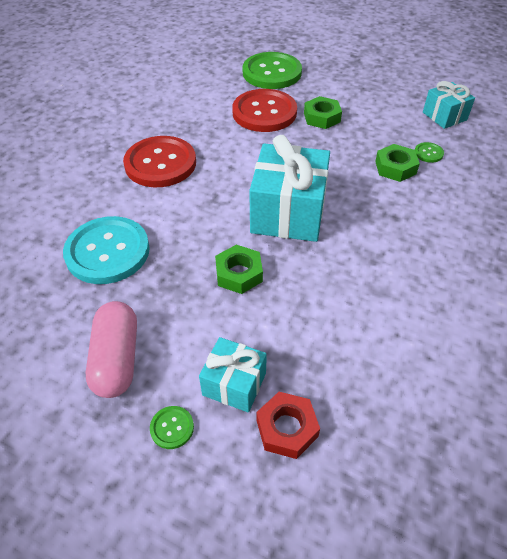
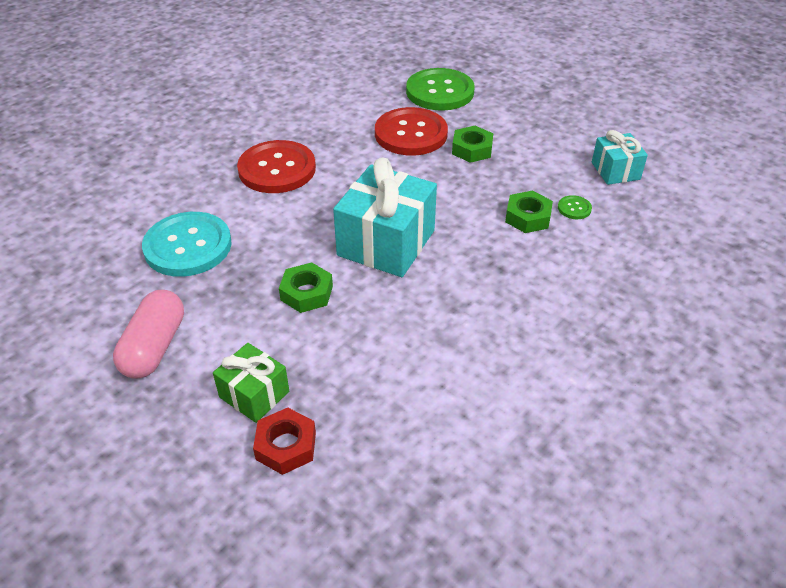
camera: 15 degrees right, 5 degrees down
green button [150,406,194,449] -> none
turquoise gift [199,337,267,413] -> green gift [213,343,289,423]

